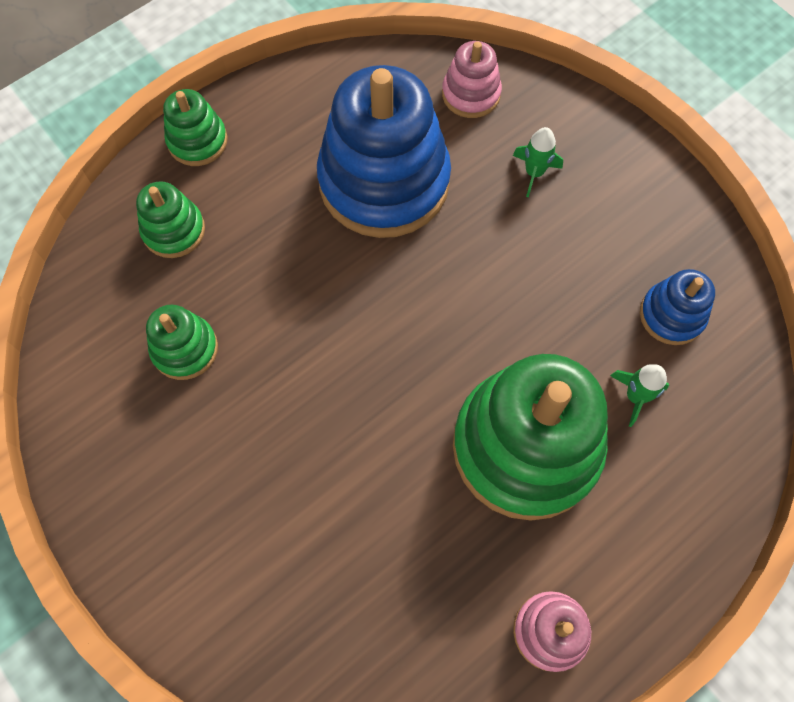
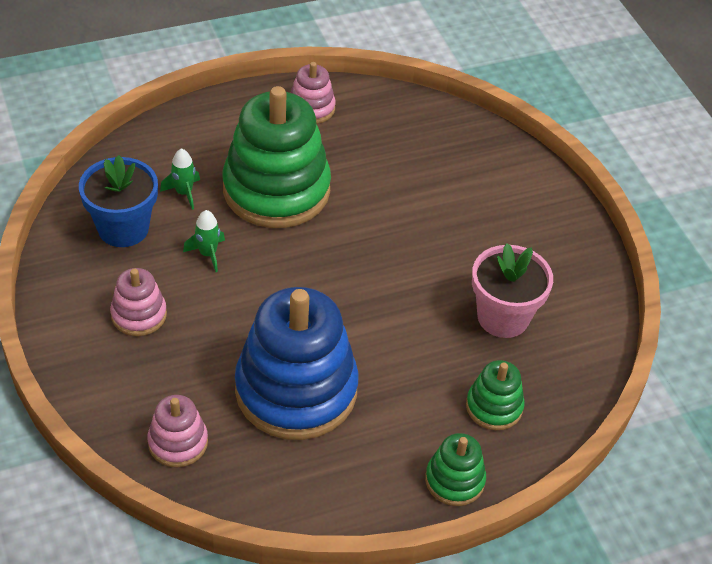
camera: 165 degrees left, 20 degrees down
green stacking toy [146,305,218,380] -> pink flower pot [472,243,553,338]
green rocket [513,127,563,198] -> green rocket moved to [183,210,225,272]
blue stacking toy [640,269,715,345] -> blue flower pot [79,155,158,247]
none -> pink stacking toy [110,268,167,336]

